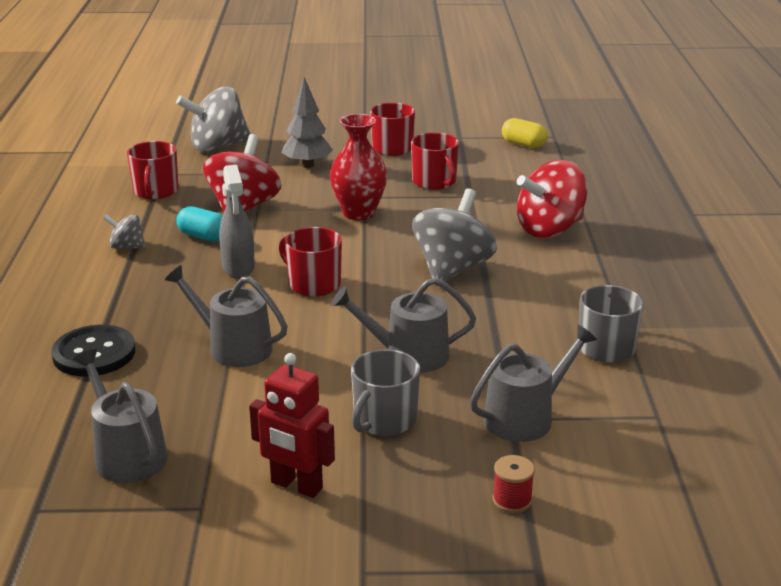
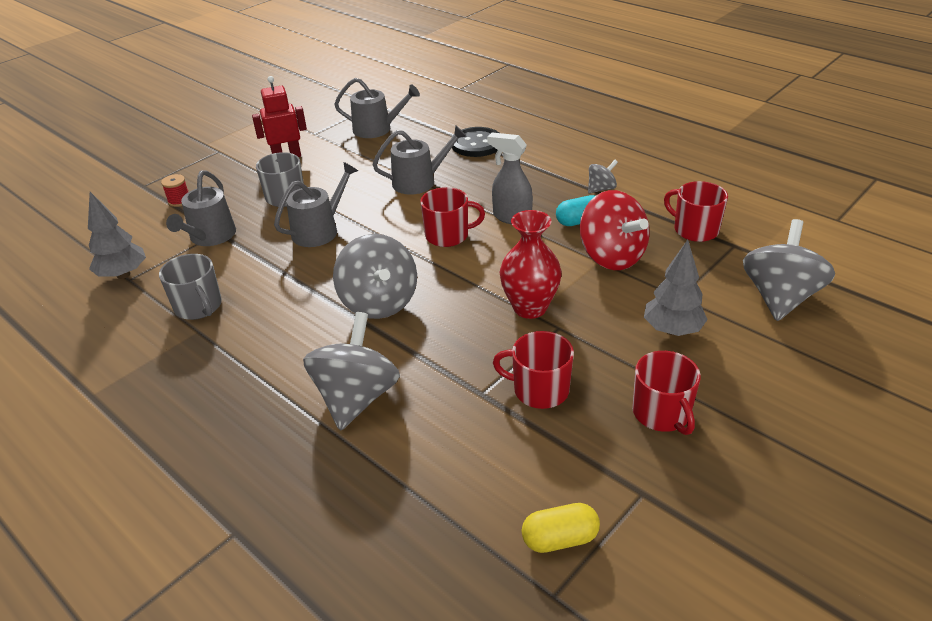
camera: 135 degrees right, 10 degrees up
red spinning top [517,160,588,238] -> grey spinning top [303,312,400,431]
none -> grey tree [88,192,146,279]

